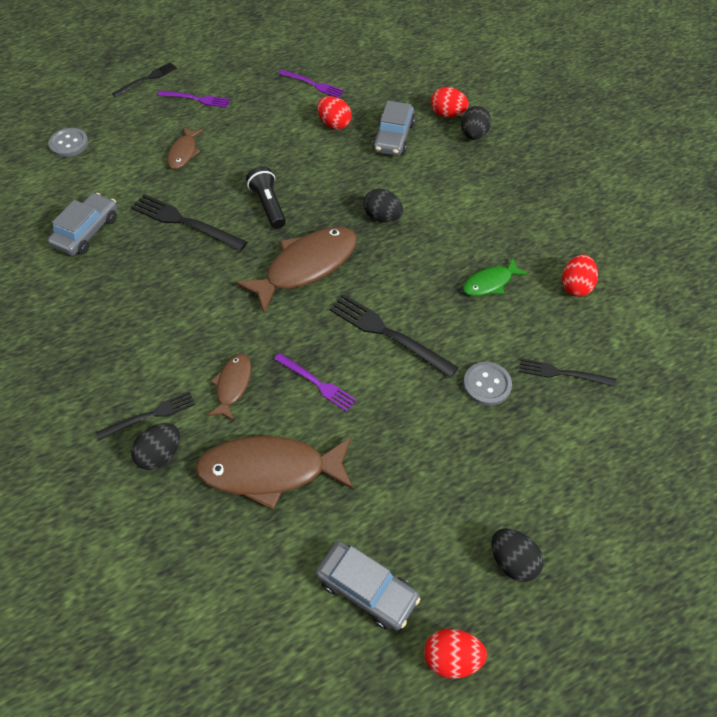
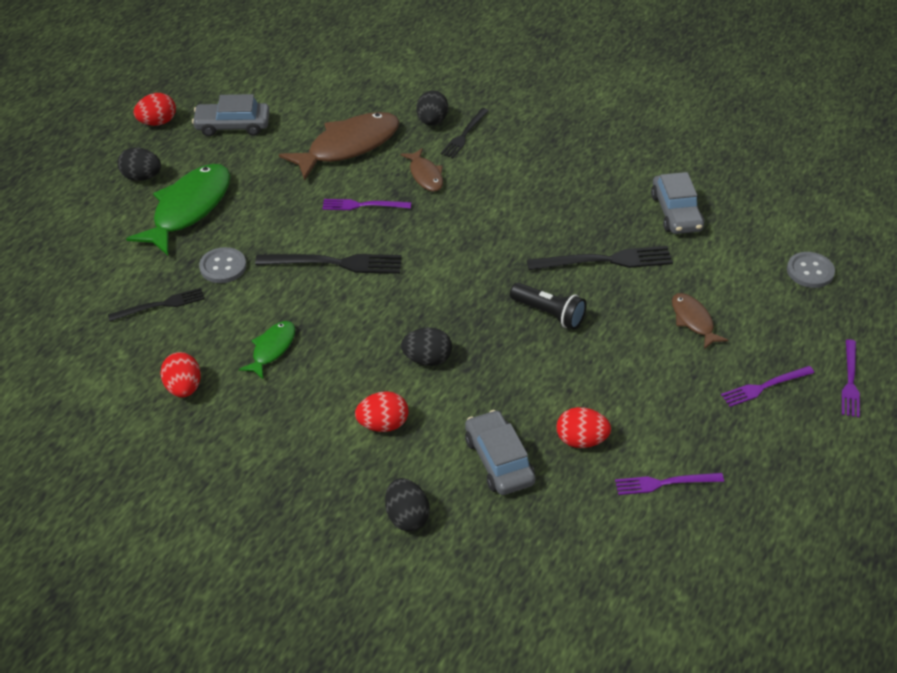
camera: 145 degrees right, 10 degrees down
black fork [112,62,177,97] -> purple fork [842,339,860,417]
brown fish [235,227,357,313] -> none
red egg [431,87,469,117] -> red egg moved to [355,391,408,432]
none -> green fish [126,164,231,255]

